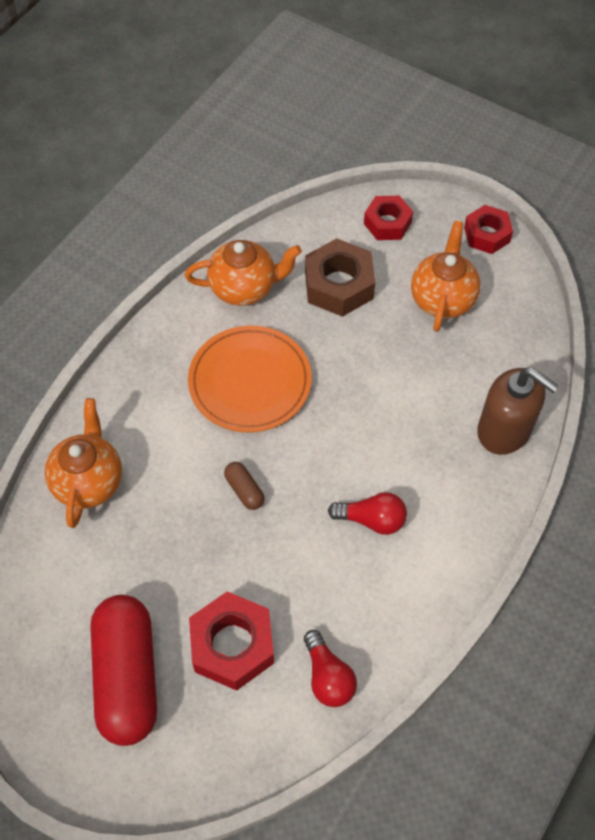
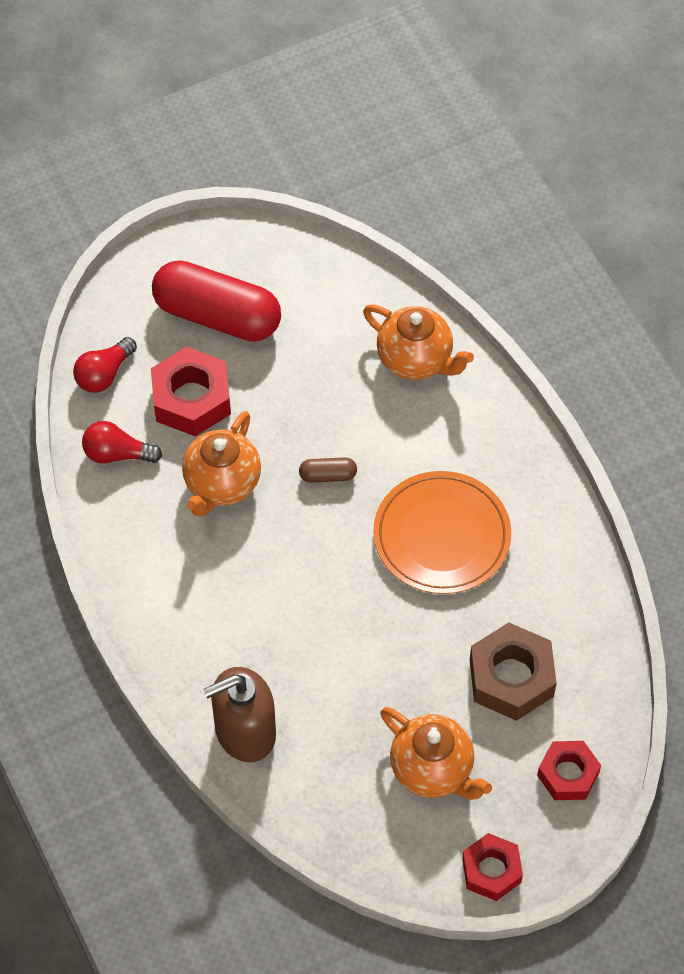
camera: 120 degrees right, 0 degrees up
orange teapot [185,240,302,306] -> orange teapot moved to [182,411,261,517]
red light bulb [328,492,407,535] -> red light bulb moved to [73,337,137,393]

